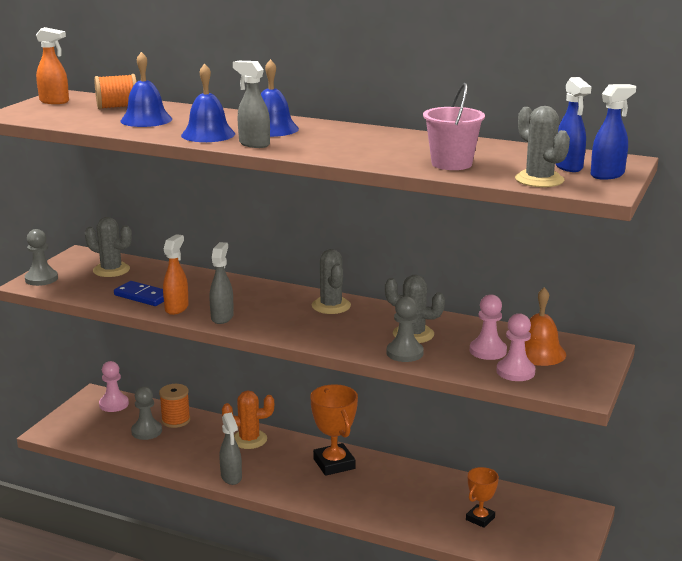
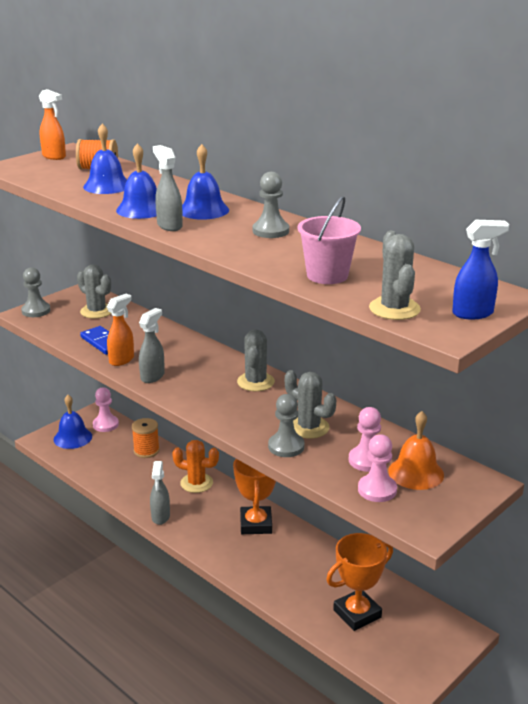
camera: 20 degrees right, 5 degrees up
grey pawn [131,387,162,440] -> grey pawn moved to [253,172,289,238]
orange trophy [466,467,499,528] -> orange trophy [326,533,393,631], size x1.65
blue spray bottle [556,77,591,172] -> none
none -> blue bell [54,395,92,449]

